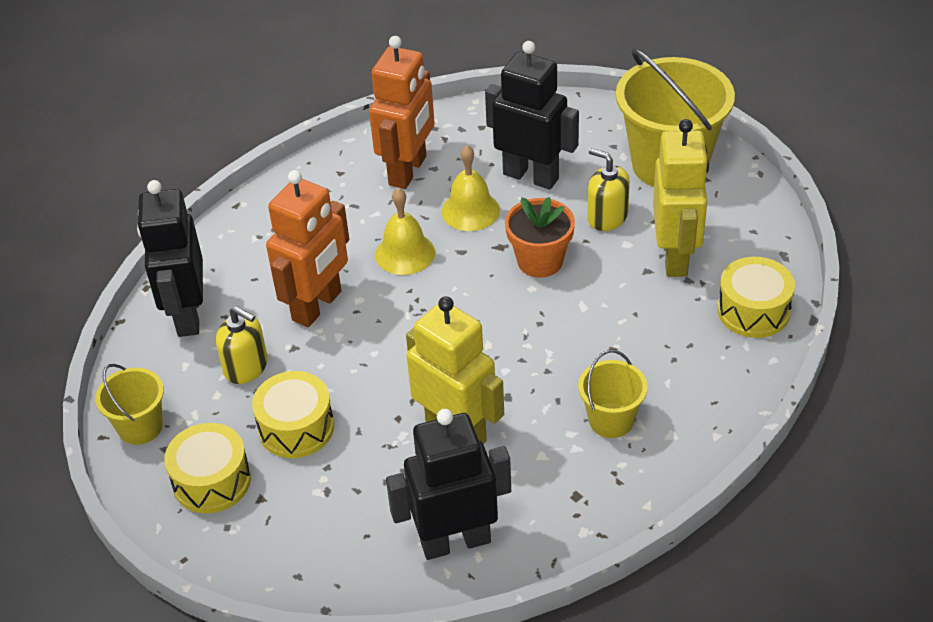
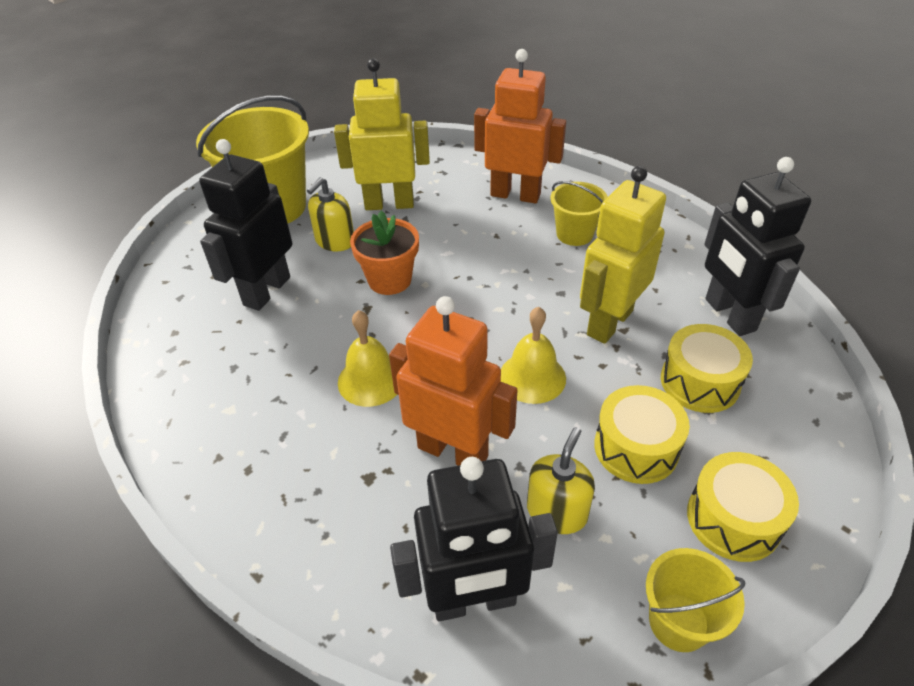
camera: 95 degrees left, 0 degrees up
orange robot [369,36,435,189] -> orange robot moved to [474,49,566,203]
yellow bell [442,145,500,231] -> yellow bell moved to [501,307,566,404]
yellow drum [718,257,795,338] -> yellow drum moved to [661,324,753,413]

